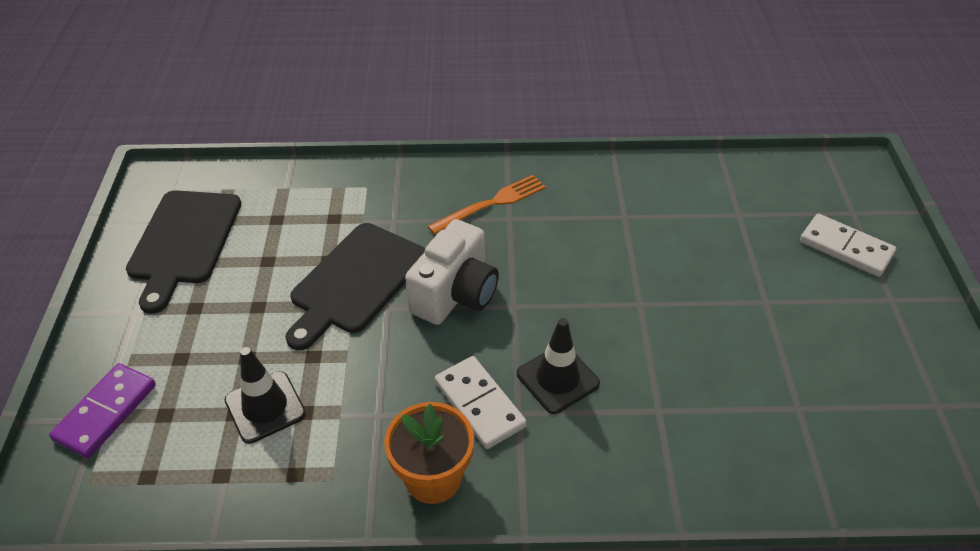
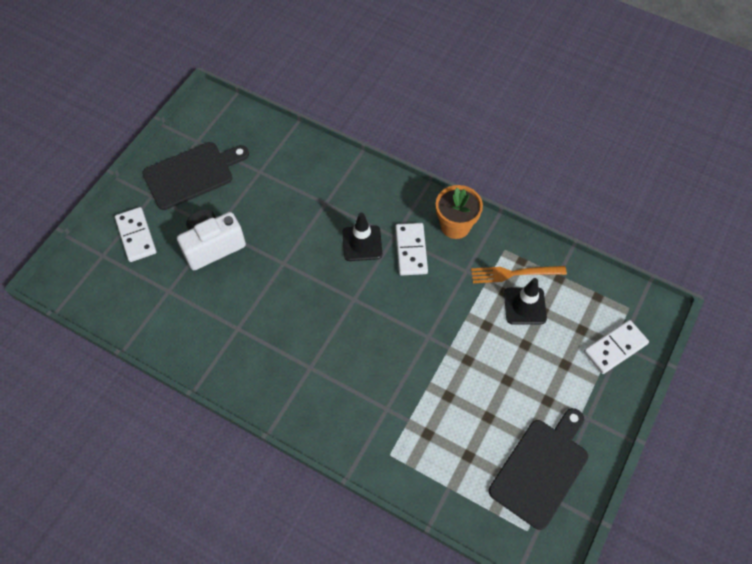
camera: 150 degrees left, 15 degrees up
purple domino [49,363,156,458] -> white domino [584,320,649,374]
black cutting board [285,223,425,350] -> black cutting board moved to [142,142,249,210]
white camera [405,219,499,325] -> white camera moved to [177,209,246,270]
orange fork [428,175,546,235] -> orange fork moved to [471,266,567,283]

